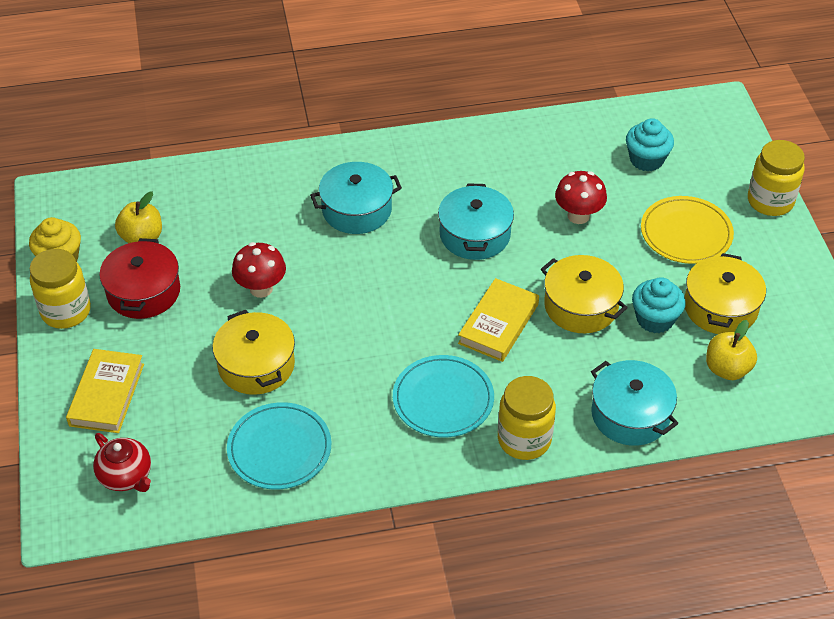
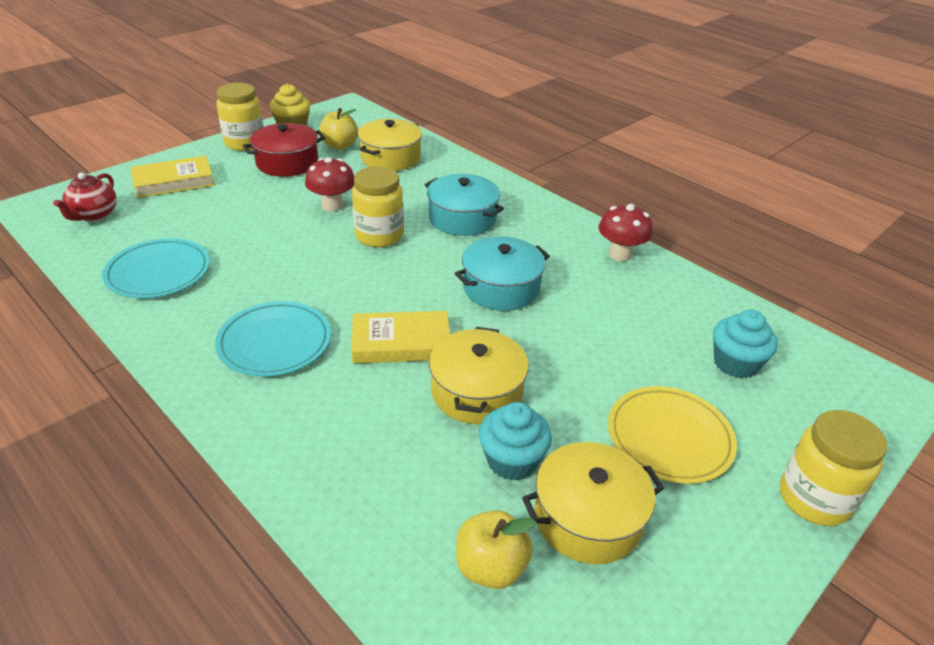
camera: 55 degrees right, 10 degrees down
yellow pot [212,310,295,395] -> yellow pot moved to [357,119,422,171]
yellow jar [498,376,556,460] -> yellow jar moved to [352,166,404,247]
red mushroom [555,171,607,224] -> red mushroom moved to [599,204,652,261]
turquoise pot [591,360,678,446] -> none

